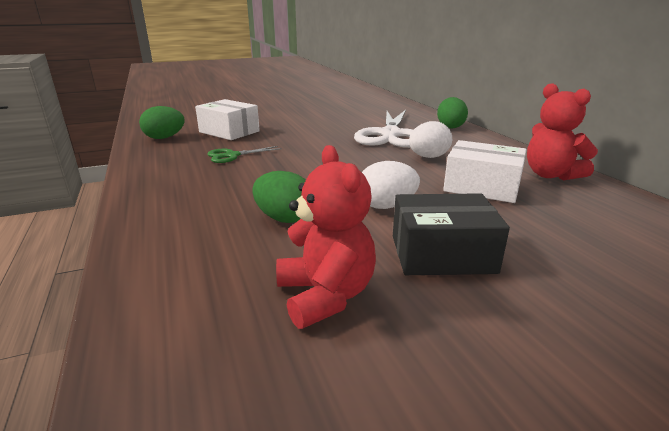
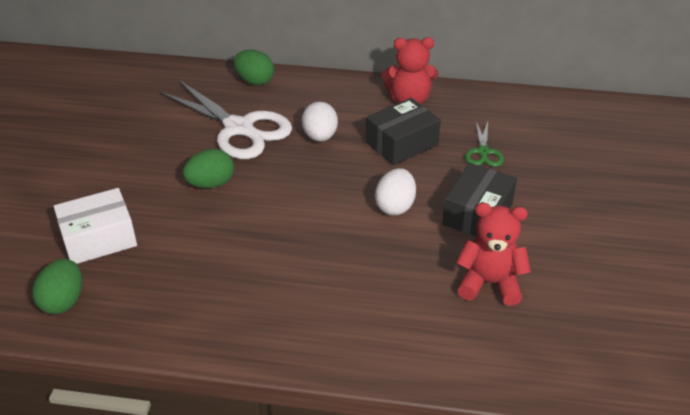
camera: 60 degrees left, 15 degrees up
green scissors [207,146,282,163] -> green scissors moved to [465,121,504,167]
green egg [252,171,306,223] -> green egg moved to [183,149,234,188]
white box [443,140,526,203] -> black box [366,98,441,166]

